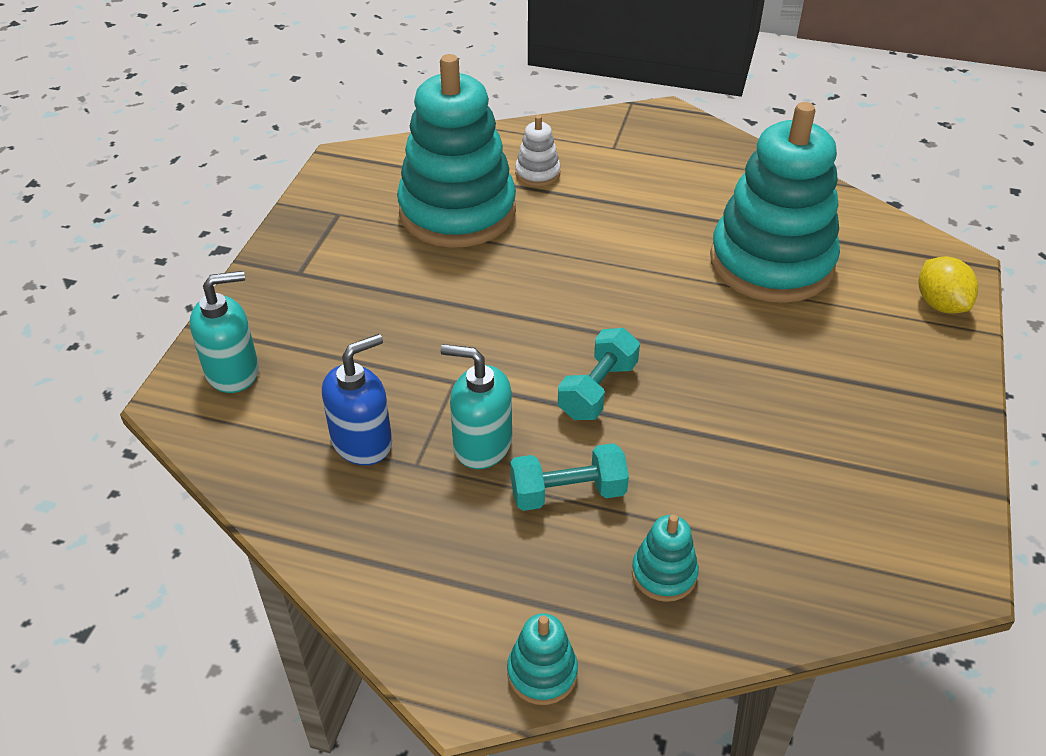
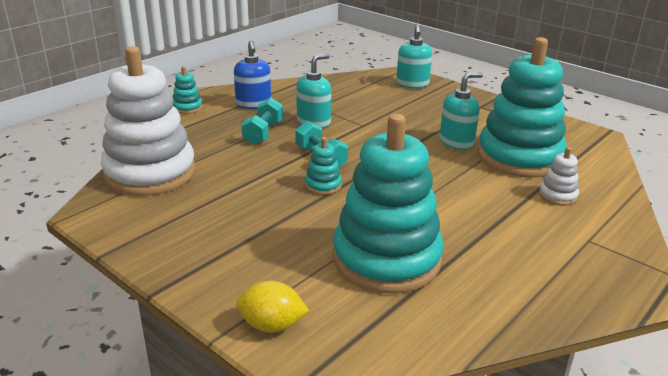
camera: 115 degrees right, 15 degrees down
blue soap dispenser [322,334,392,465] -> blue soap dispenser moved to [234,40,271,109]
turquoise stacking toy [632,514,699,602] -> turquoise stacking toy moved to [305,137,342,195]
none -> white stacking toy [101,46,196,196]
none -> turquoise soap dispenser [440,72,483,150]

